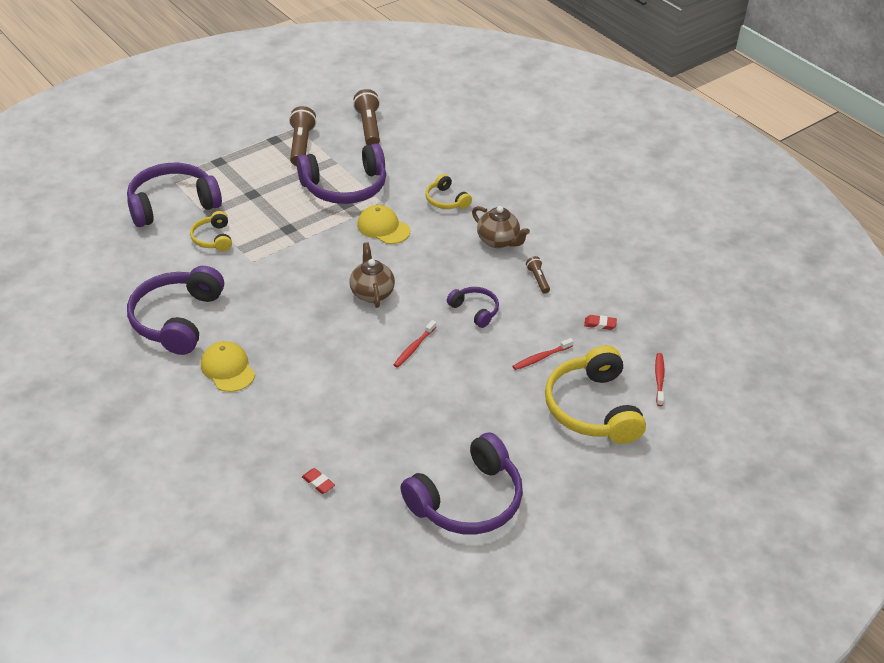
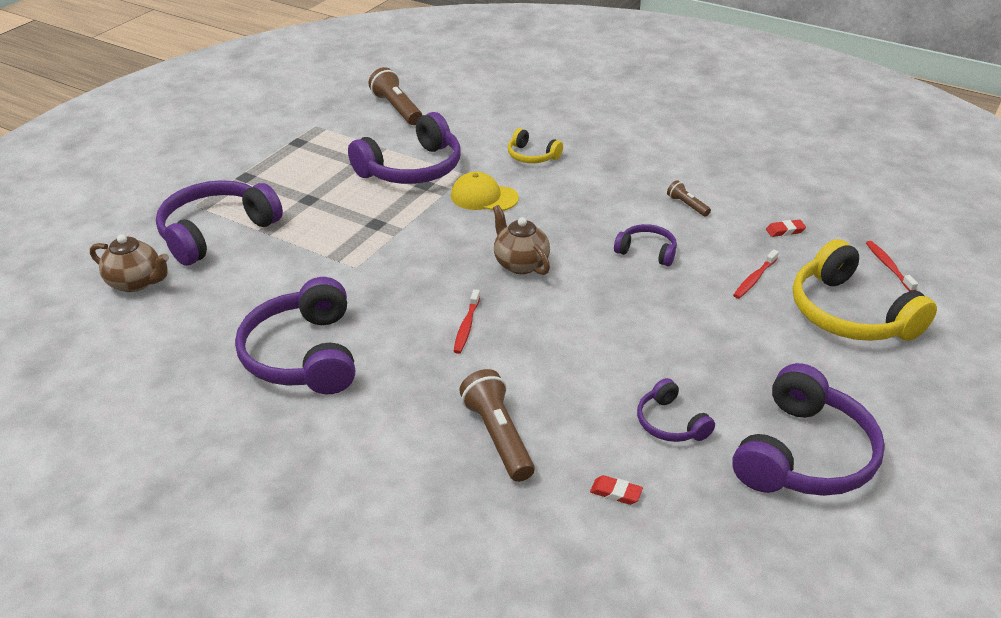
camera: 20 degrees left, 5 degrees down
yellow headphones [190,211,232,251] -> none
yellow cap [201,341,255,392] -> none
brown flashlight [289,106,317,166] -> brown flashlight moved to [459,369,535,482]
red toothbrush [393,320,436,368] -> red toothbrush moved to [454,289,480,354]
brown teapot [472,206,530,248] -> brown teapot moved to [90,234,169,292]
none -> purple headphones [637,378,715,442]

